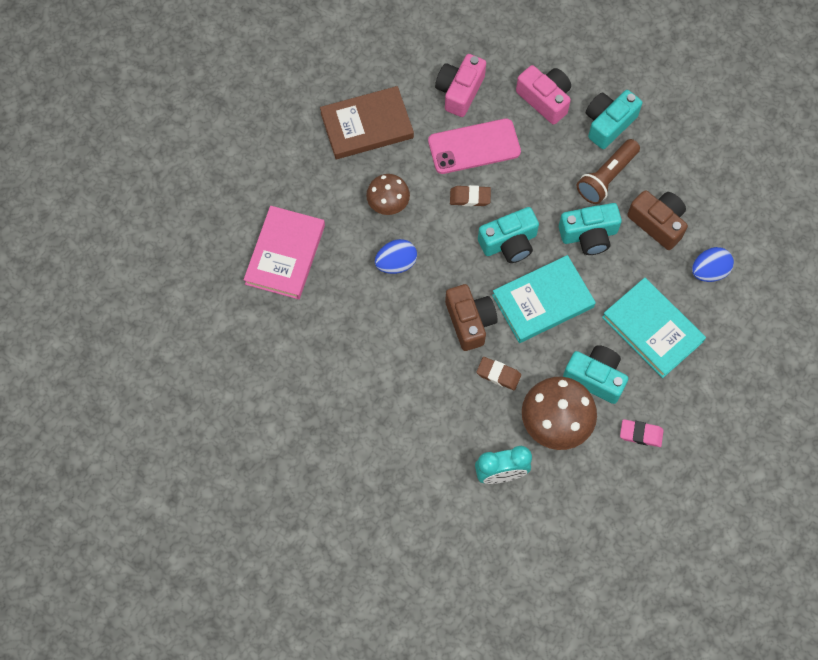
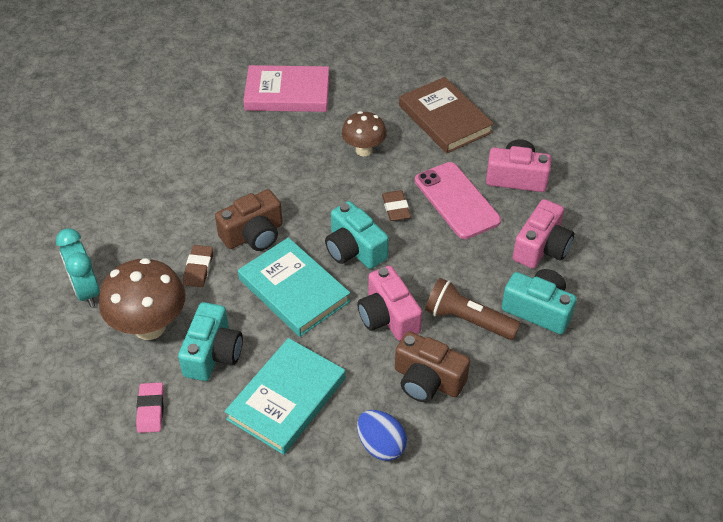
camera: 75 degrees right, 20 degrees down
blue egg [375,239,417,274] -> none
turquoise camera [559,203,622,255] -> pink camera [357,266,422,341]
brown camera [627,190,688,250] -> brown camera turned 90 degrees clockwise [395,331,470,402]

